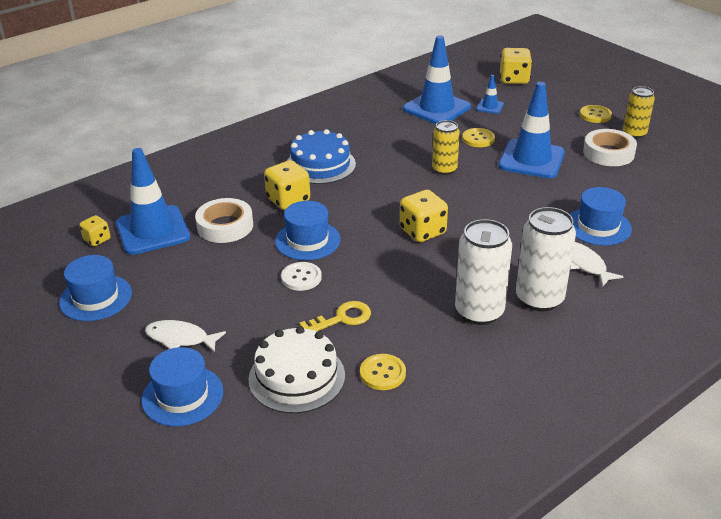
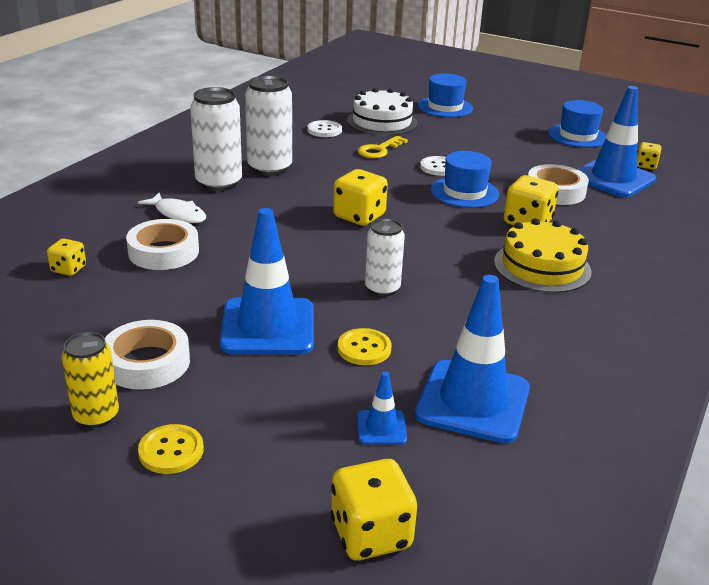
camera: 155 degrees right, 5 degrees down
white fish [145,320,226,352] -> none
blue cake [287,129,356,184] -> yellow cake [494,218,591,293]
yellow button [360,354,406,390] -> white button [307,120,342,137]
yellow can [432,120,460,175] -> white can [365,218,405,297]
blue hat [570,187,632,246] -> white tape [126,219,199,270]
none -> yellow dice [47,238,86,276]

